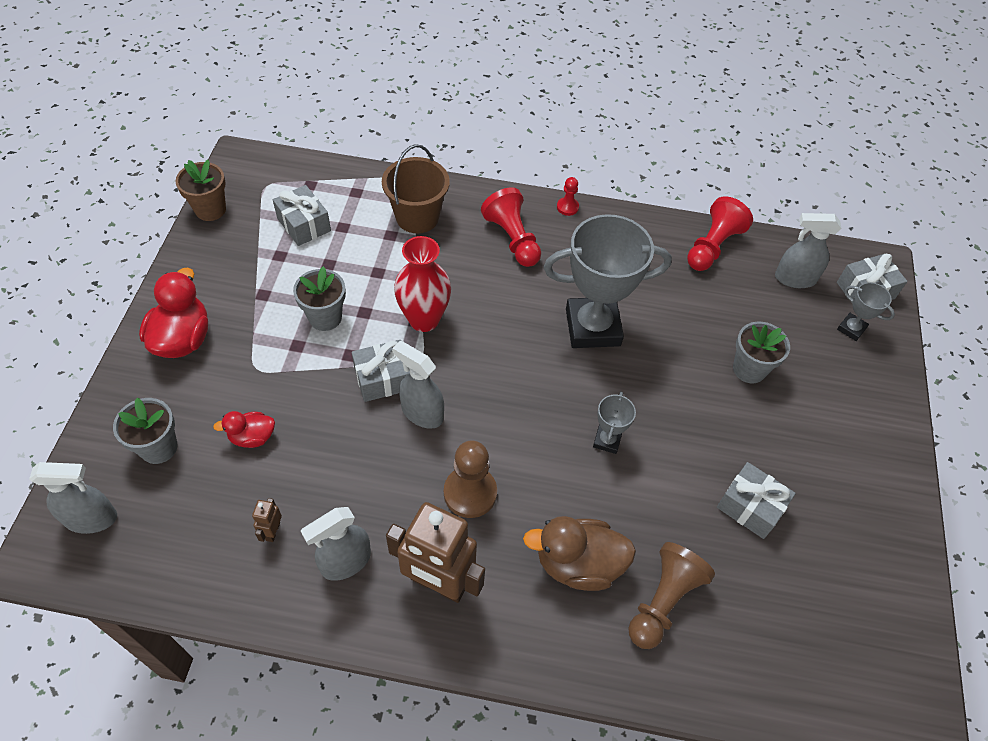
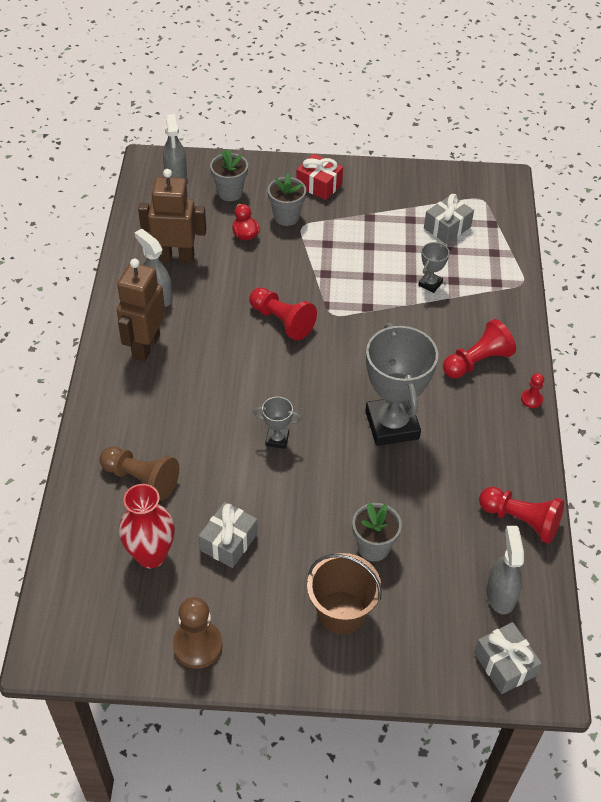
camera: 85 degrees right, 5 degrees down
red duck [139,268,208,358] -> red gift [296,154,343,200]
brown flower pot [175,159,226,221] -> none
brown robot [252,498,282,542] -> brown robot [138,169,206,263], size x2.45
grey flower pot [293,266,346,331] -> grey flower pot moved to [268,173,306,226]
grey gift [352,340,410,402] -> none
brown bucket [382,144,450,233] -> brown bucket moved to [307,553,382,634]
grey spray bottle [392,341,444,429] -> red pawn [249,288,317,341]
red vase [394,236,451,332] -> red vase moved to [119,484,175,568]
brown pawn [444,441,497,518] -> brown pawn moved to [173,597,223,669]
brown duck [523,516,636,591] -> none
grey trophy [837,282,895,341] -> grey trophy moved to [418,242,449,293]

